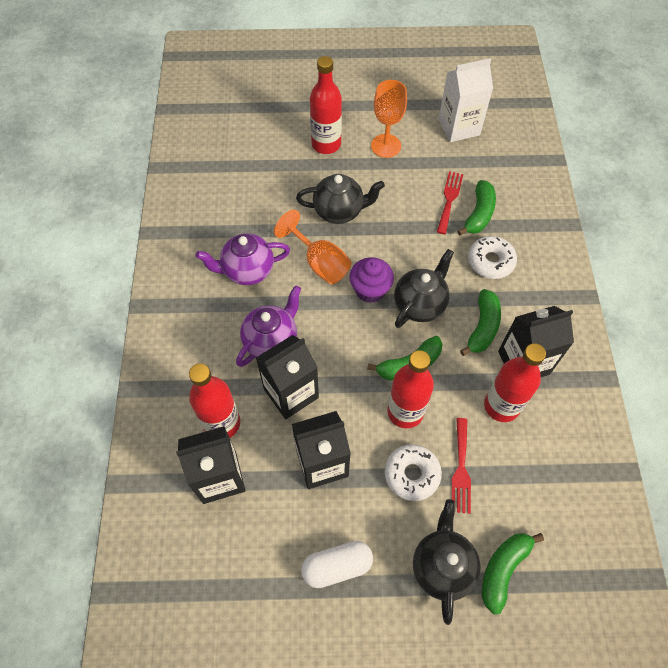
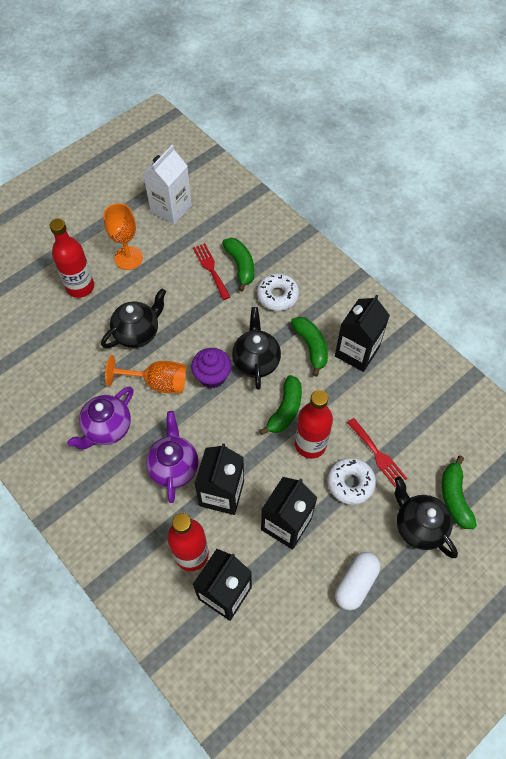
camera: 40 degrees left, 0 degrees up
red bottle [484,343,546,422] -> none

